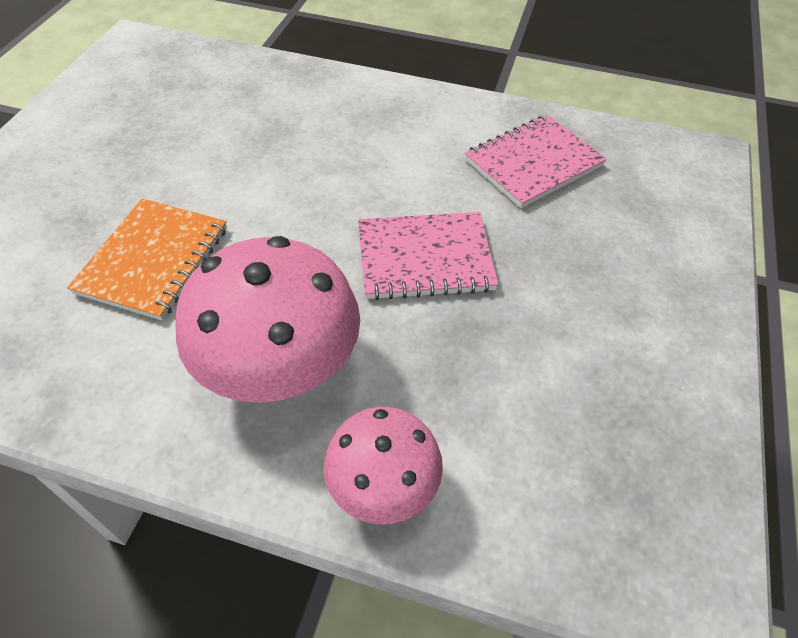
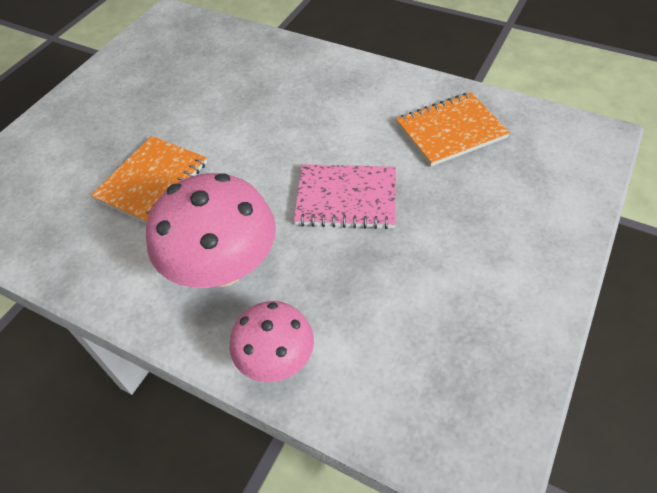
camera: 15 degrees right, 0 degrees up
pink notebook [465,115,607,208] -> orange notebook [396,92,510,166]

